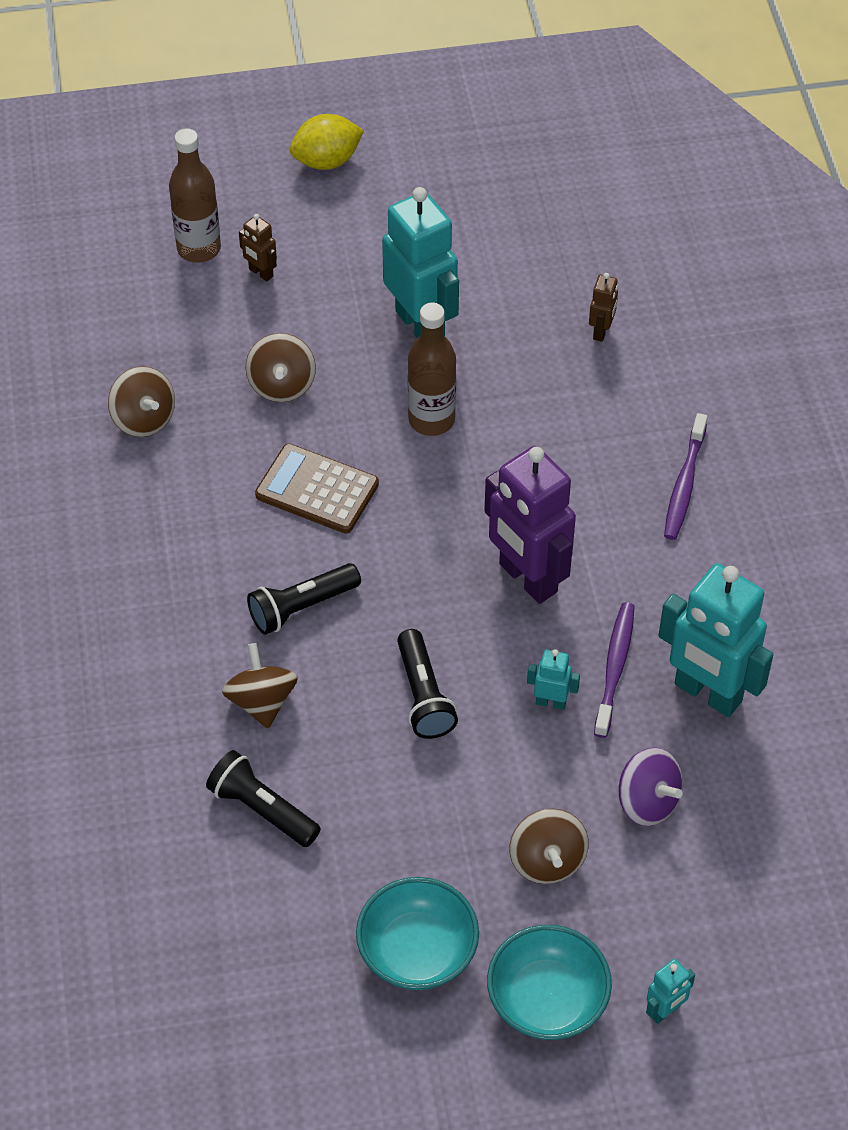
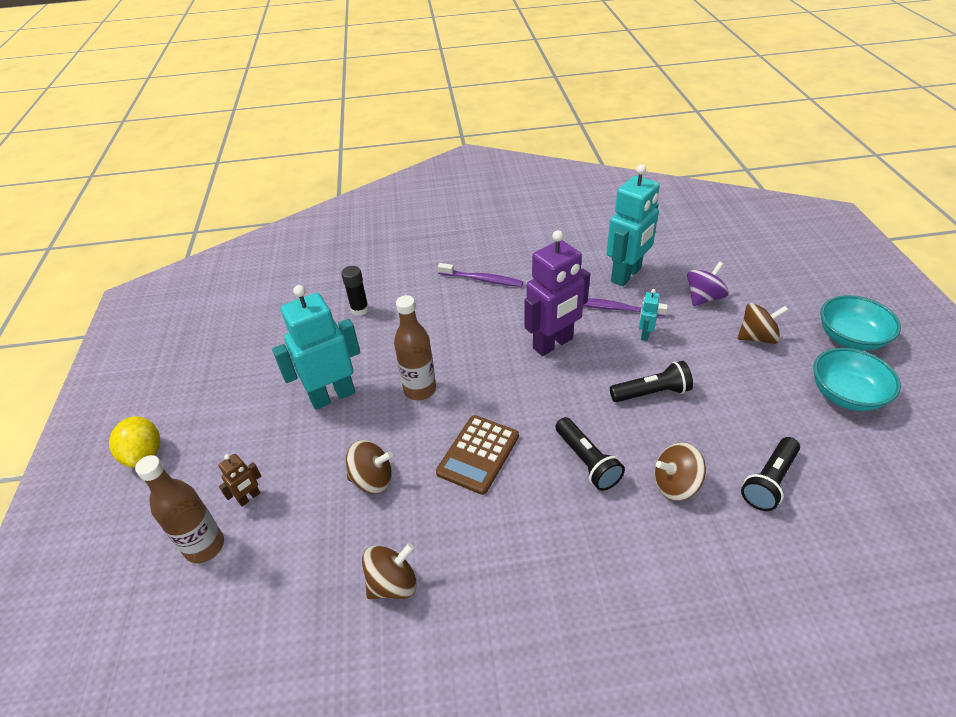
camera: 85 degrees left, 10 degrees down
brown robot [589,273,618,342] -> black glue stick [341,266,369,316]
turquoise robot [646,959,695,1024] -> none

